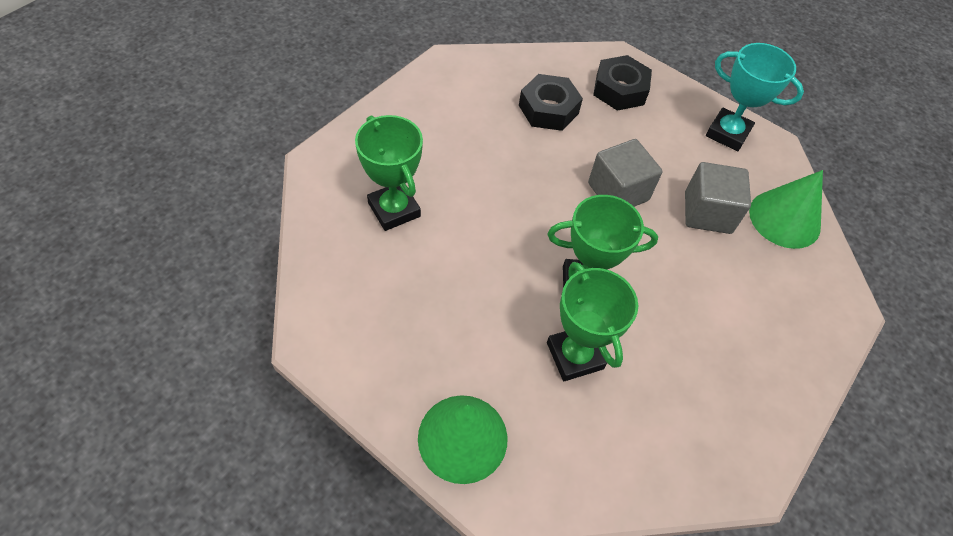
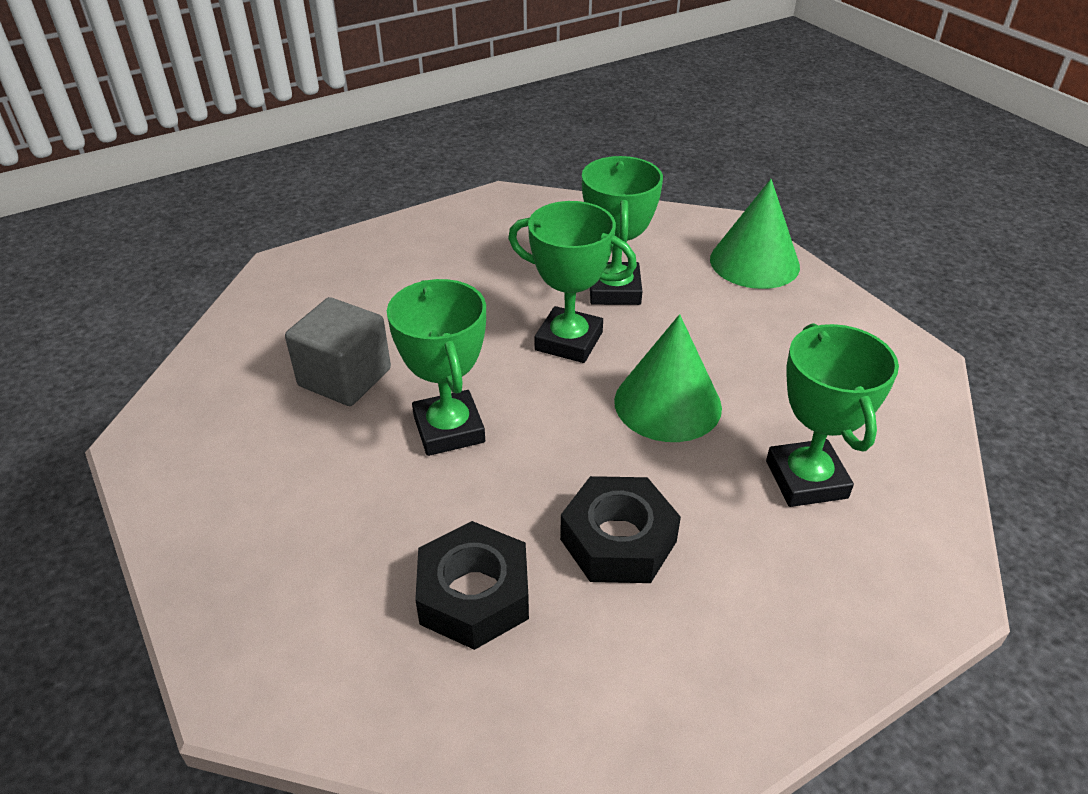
camera: 155 degrees left, 15 degrees down
grey cube [588,139,663,207] -> green trophy [387,279,486,456]
black nut [593,55,652,111] -> black nut moved to [560,476,681,583]
turquoise trophy [706,43,804,151] -> none
green cone [749,170,823,249] -> green cone moved to [614,314,722,442]

